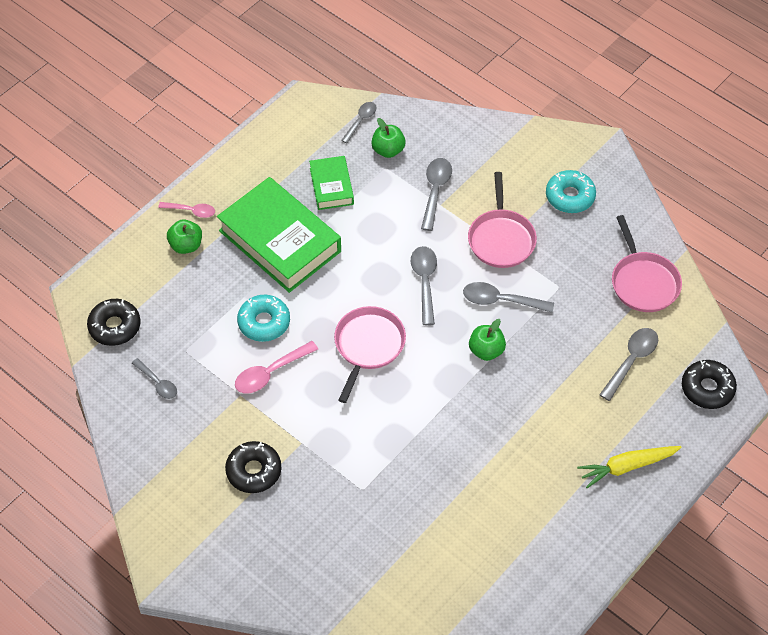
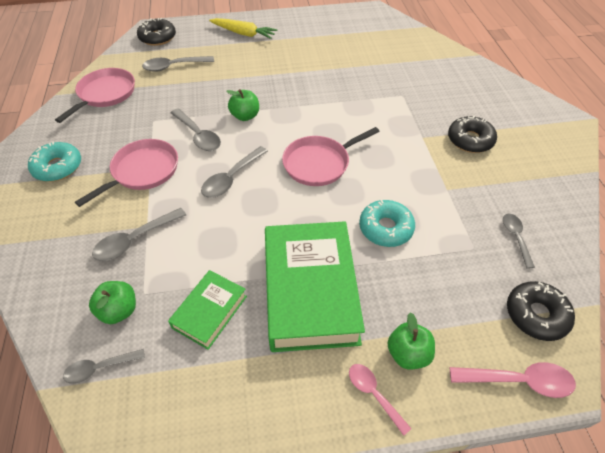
camera: 140 degrees left, 5 degrees down
pink spoon [235,341,318,393] -> pink spoon moved to [450,362,576,398]

